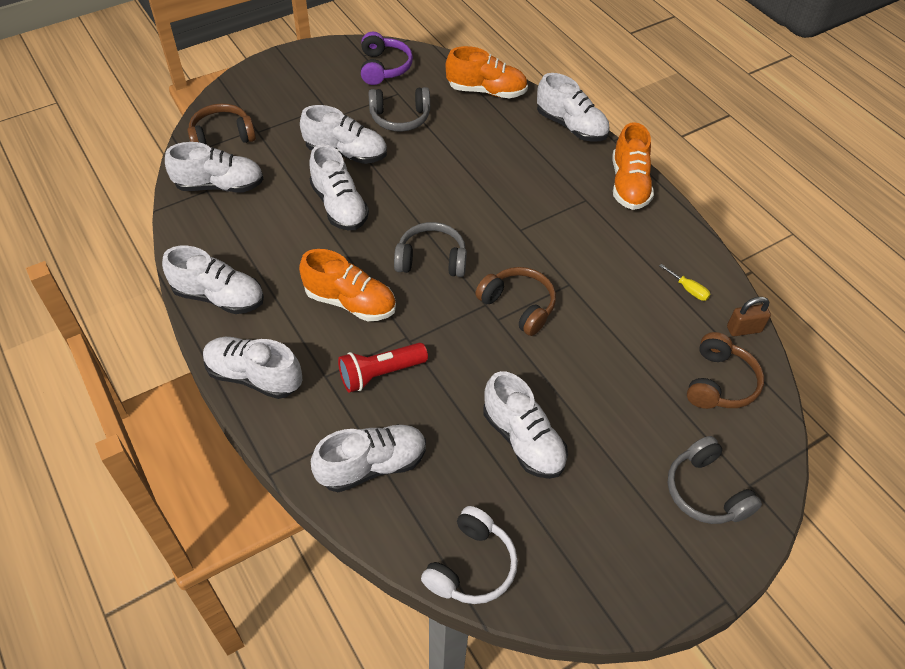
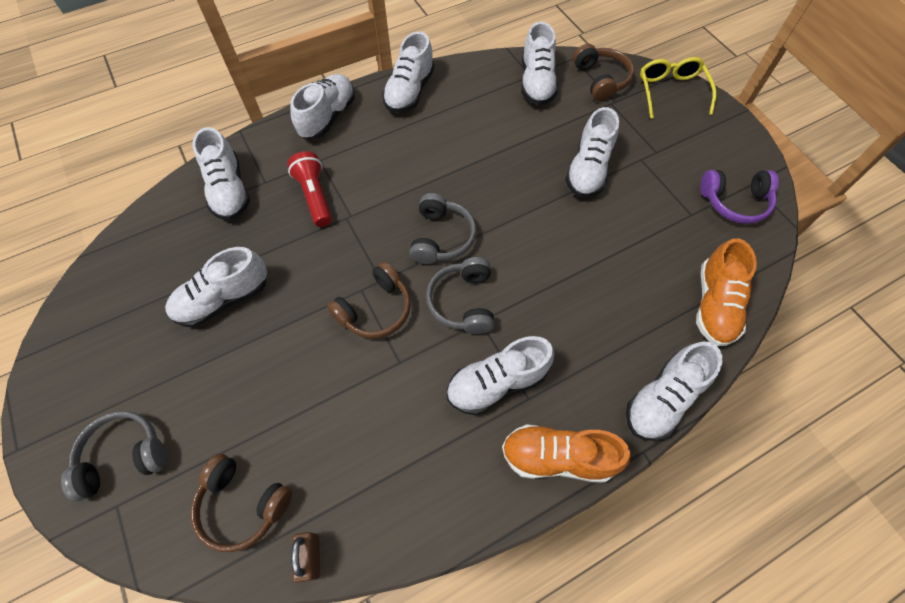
camera: 95 degrees right, 10 degrees up
orange shoe [299,249,396,321] -> none
white shoe [309,144,369,230] -> white shoe moved to [447,336,554,415]
grey headphones [368,87,430,132] -> grey headphones moved to [426,257,494,334]
white headphones [421,506,518,604] -> none
yellow screwdriver [659,264,711,301] -> none
none -> yellow glasses [640,57,716,119]

